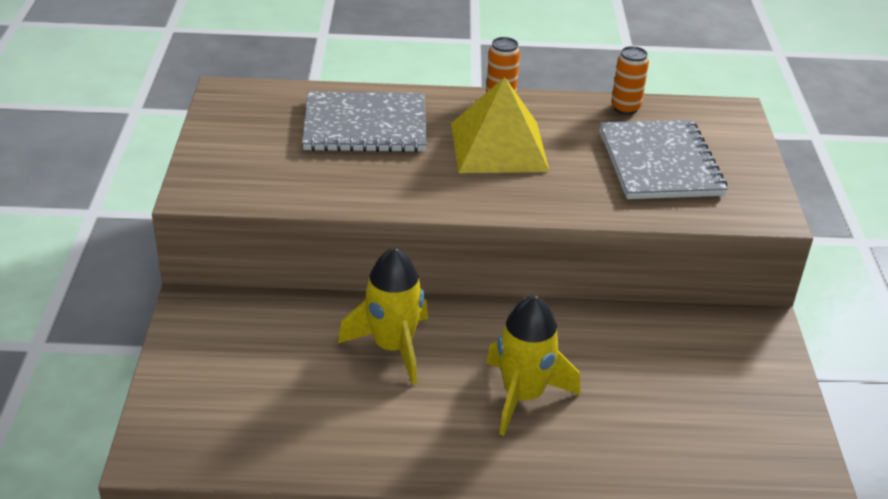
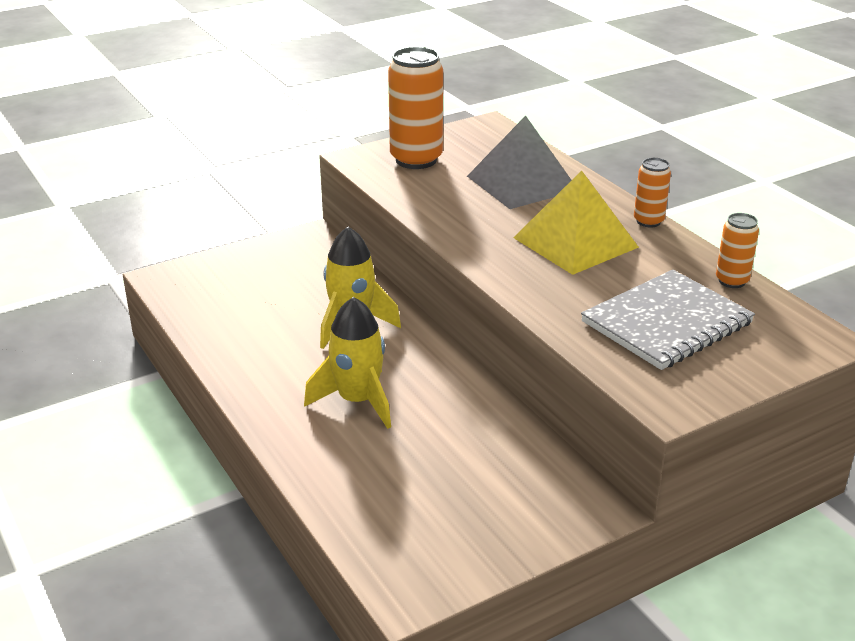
camera: 60 degrees right, 5 degrees down
grey notebook [302,91,427,152] -> grey pyramid [467,116,571,209]
none -> orange can [388,47,443,169]

